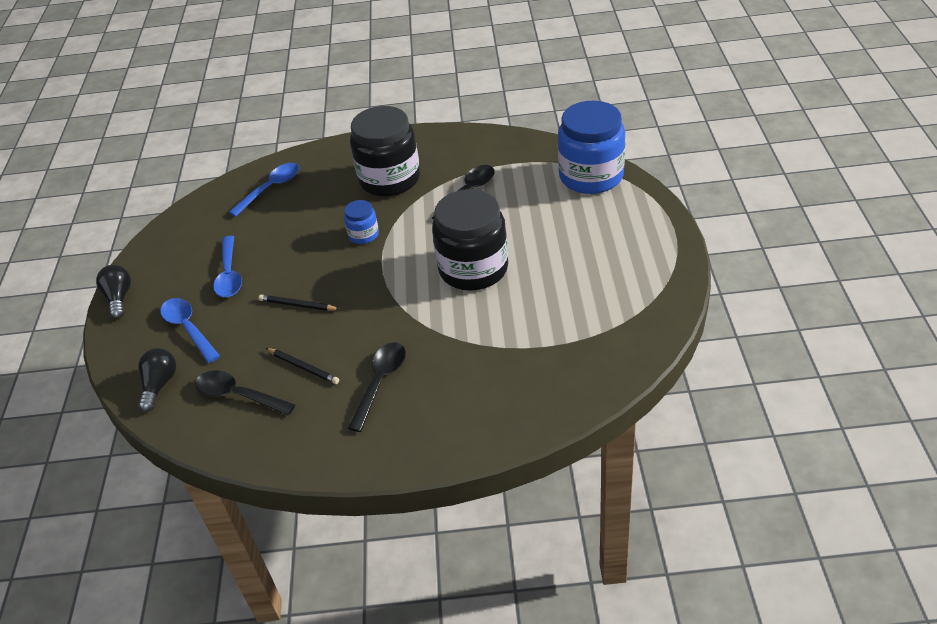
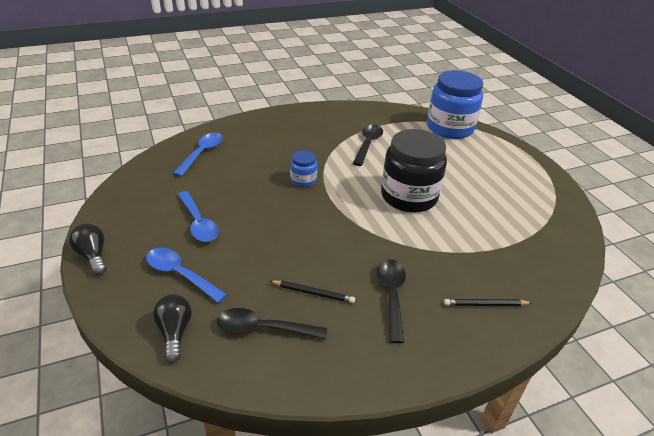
camera: 25 degrees left, 5 degrees down
black pencil [259,295,340,311] -> black pencil moved to [444,299,532,306]
black jar [350,106,420,197] -> none

